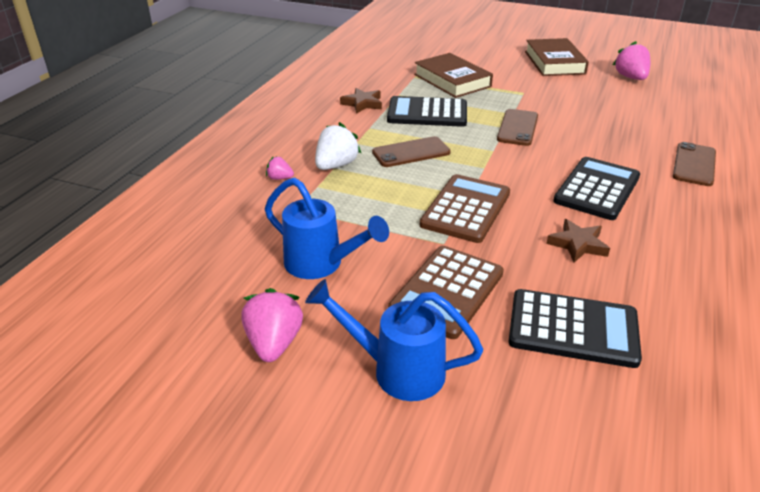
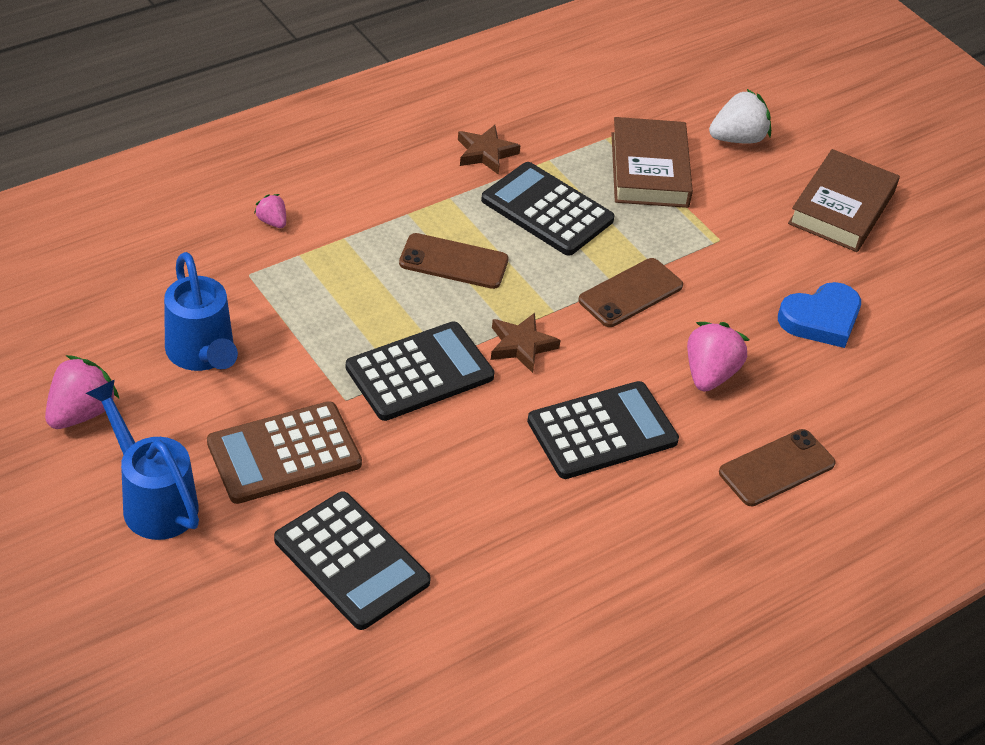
camera: 30 degrees right, 10 degrees up
white strawberry [315,122,362,170] -> white strawberry moved to [709,89,771,144]
brown calculator [420,174,510,243] -> black calculator [346,322,495,421]
brown star [546,219,610,262] -> brown star moved to [491,313,560,373]
pink strawberry [613,41,650,80] -> pink strawberry moved to [687,322,750,392]
none -> blue heart [778,282,861,348]

